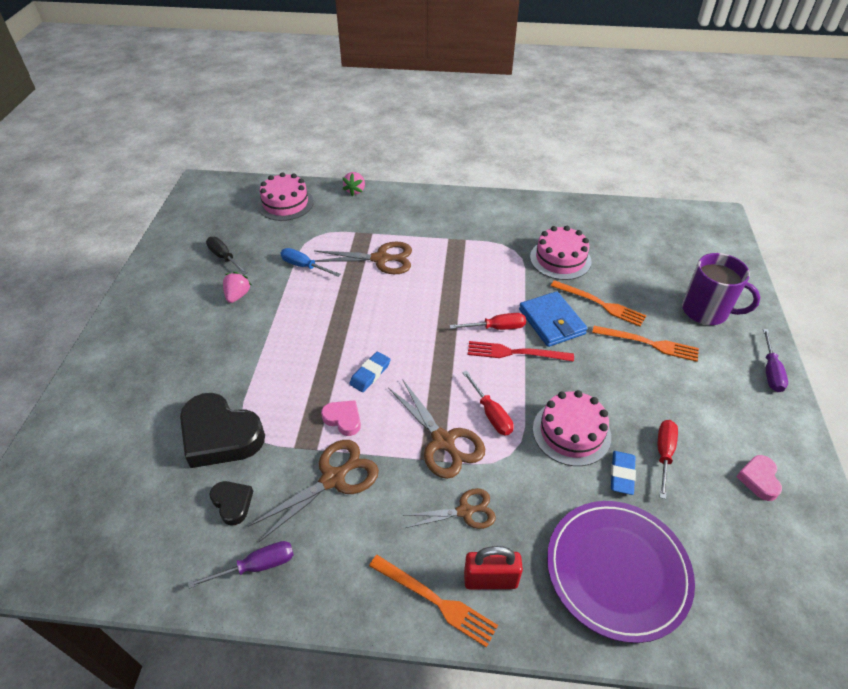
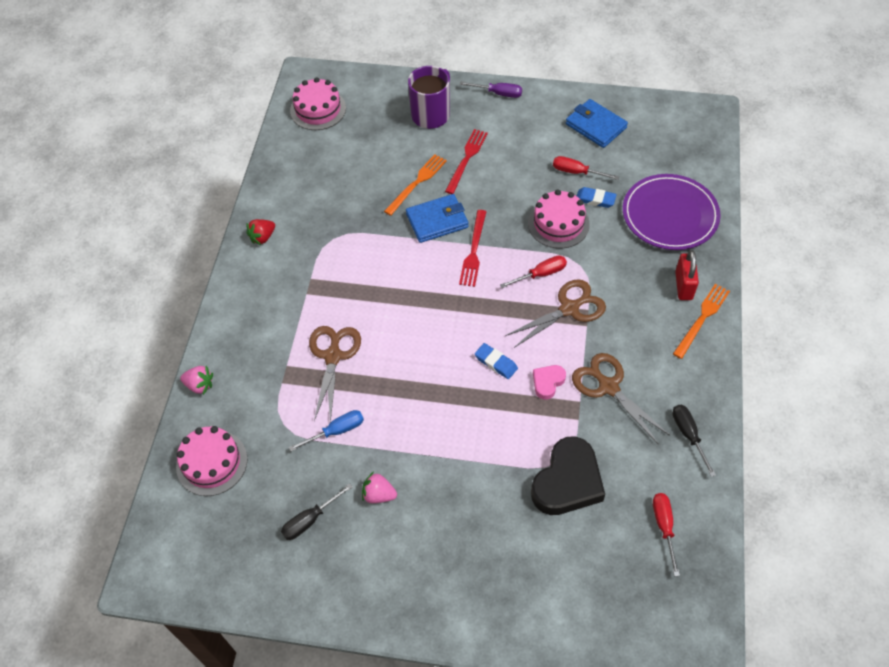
camera: 85 degrees left, 10 degrees up
purple screwdriver [188,541,294,589] -> black screwdriver [673,405,716,477]
black heart [209,481,253,526] -> none
blue screwdriver [280,248,341,277] -> blue screwdriver turned 150 degrees counterclockwise [289,410,364,451]
brown scissors [403,488,496,529] -> none
red screwdriver [450,313,526,330] -> red screwdriver moved to [653,493,680,576]
pink cake [530,226,592,280] -> pink cake moved to [290,77,346,130]
orange fork [592,326,699,362] -> red fork [445,129,488,194]
pink heart [736,455,782,501] -> blue wallet [566,99,628,148]
none -> red strawberry [246,219,275,245]

